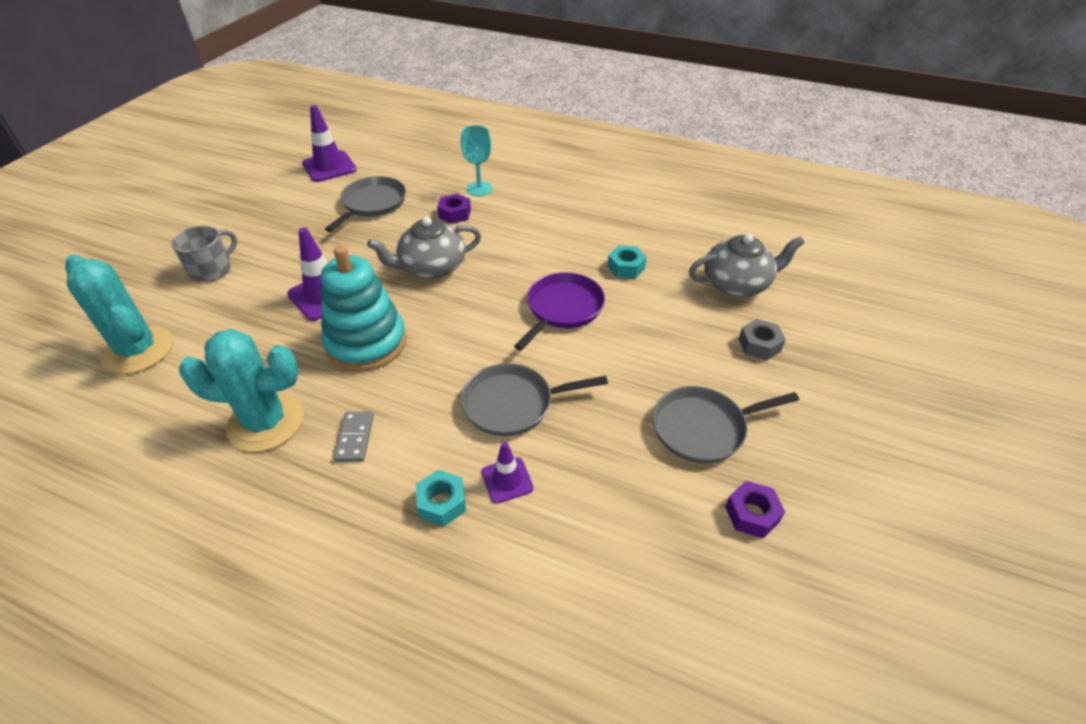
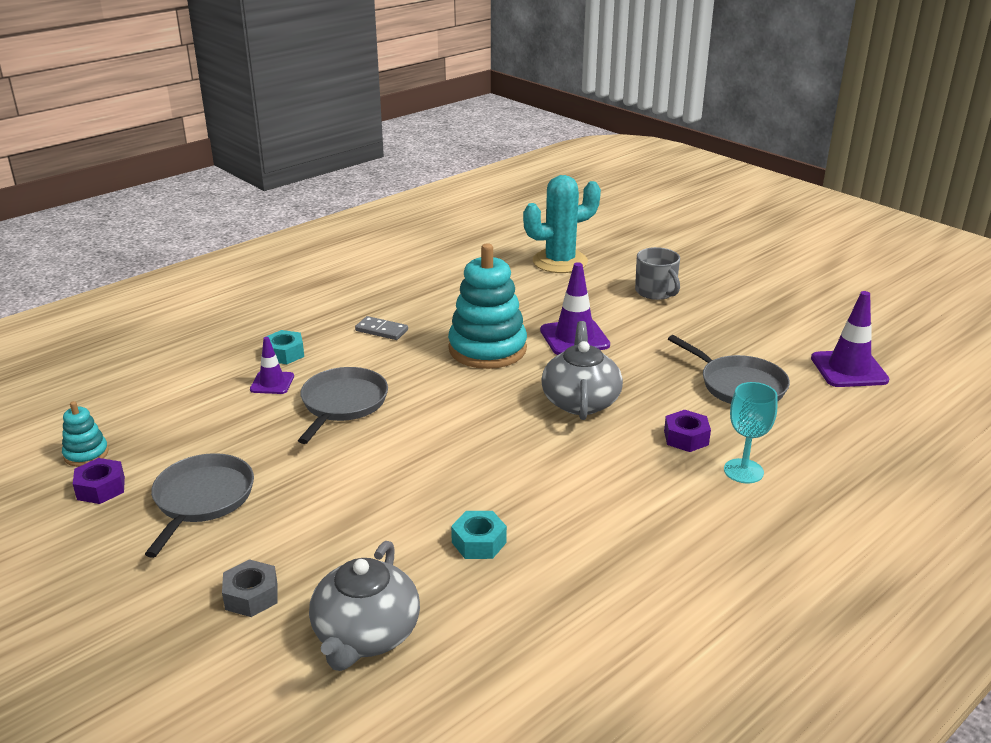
camera: 115 degrees right, 15 degrees down
turquoise cactus [179,329,304,452] -> none
purple pan [514,272,605,351] -> none
none -> turquoise stacking toy [62,401,109,467]

